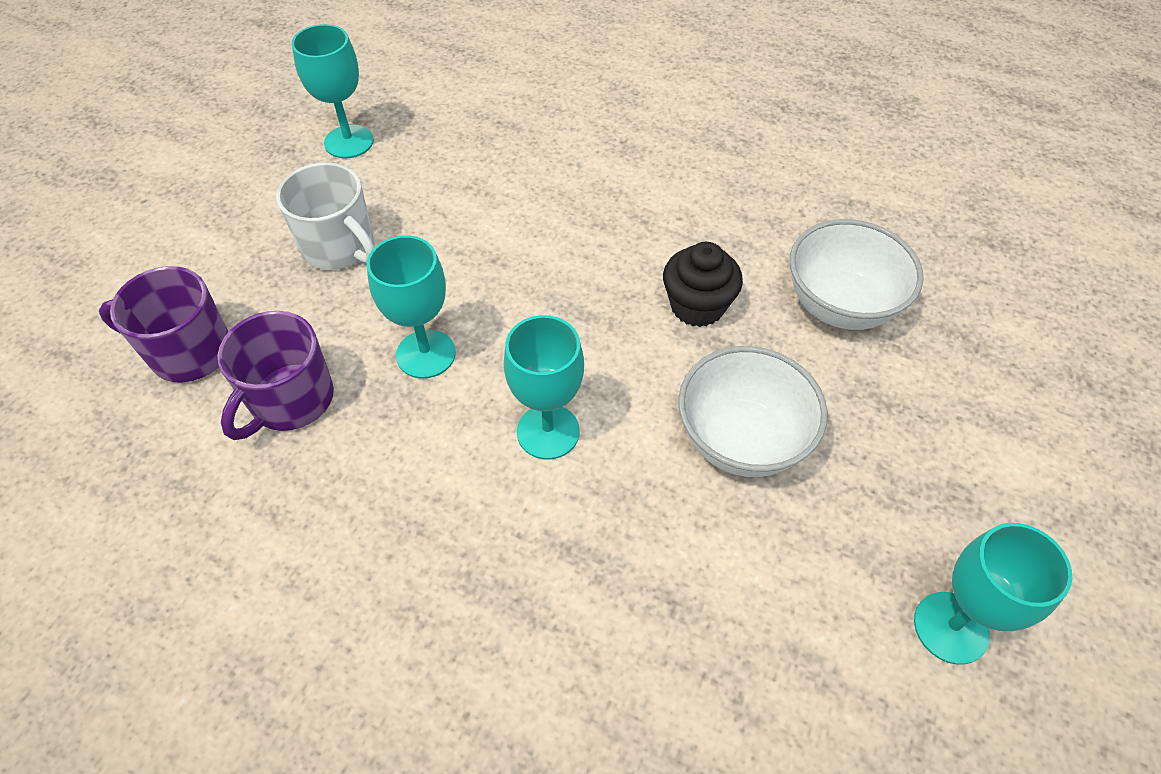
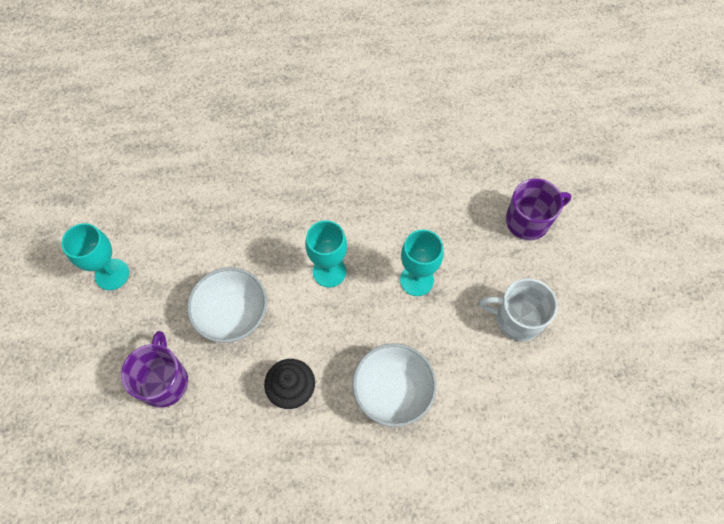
camera: 150 degrees right, 10 degrees up
purple mug [217,311,334,440] -> purple mug moved to [121,331,188,408]
turquoise goblet [292,24,374,158] -> none
white bowl [790,219,924,330] -> white bowl moved to [352,343,437,427]

